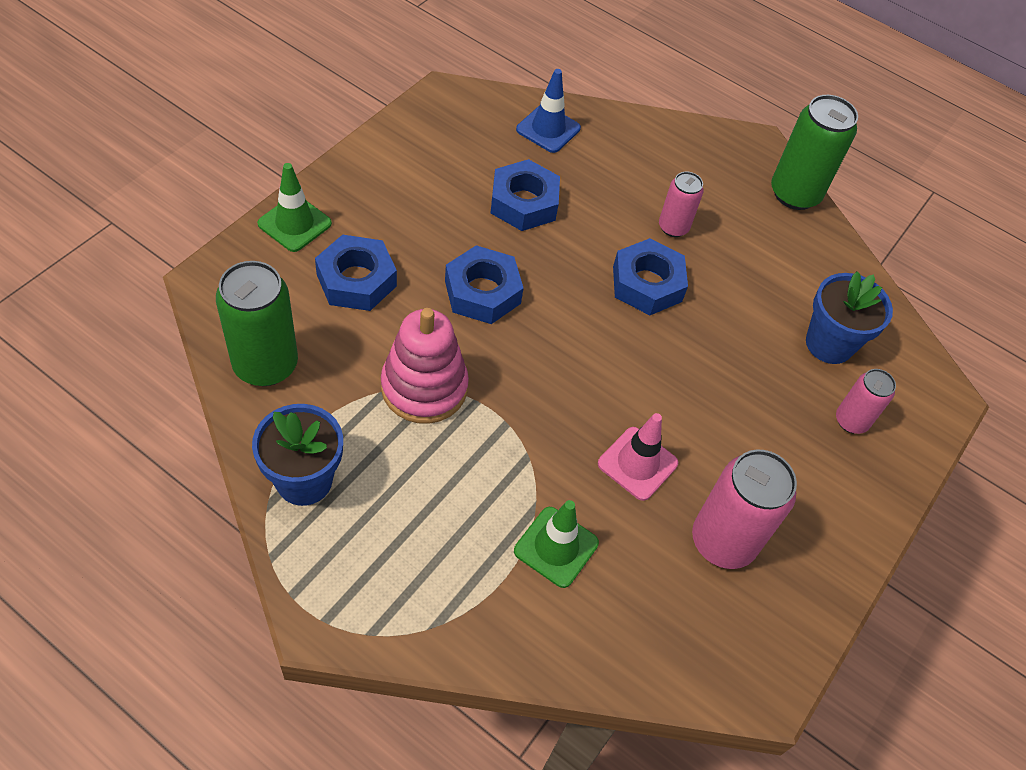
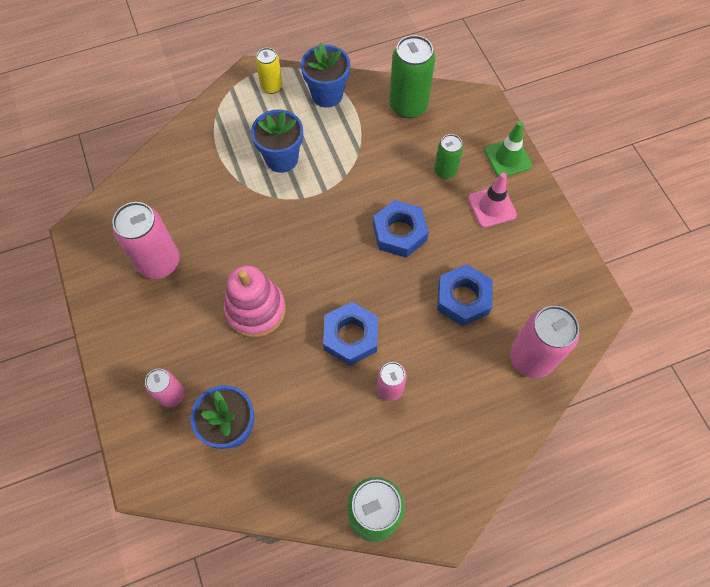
camera: 130 degrees right, 10 degrees up
blue nut [315,235,397,311] -> green can [434,134,463,179]
pink stacking toy [381,308,469,424] -> pink stacking toy moved to [224,265,286,337]
green traffic cone [514,500,599,588] -> none
blue traffic cone [516,69,581,153] -> pink can [510,306,579,378]
pink traffic cone [598,413,678,501] -> pink traffic cone moved to [468,173,517,228]
none -> blue flower pot [251,109,303,173]
none -> yellow can [256,48,282,94]

